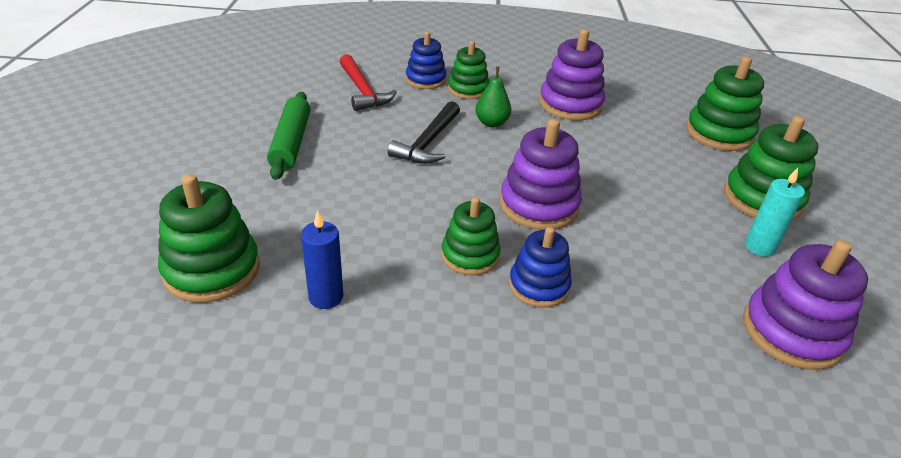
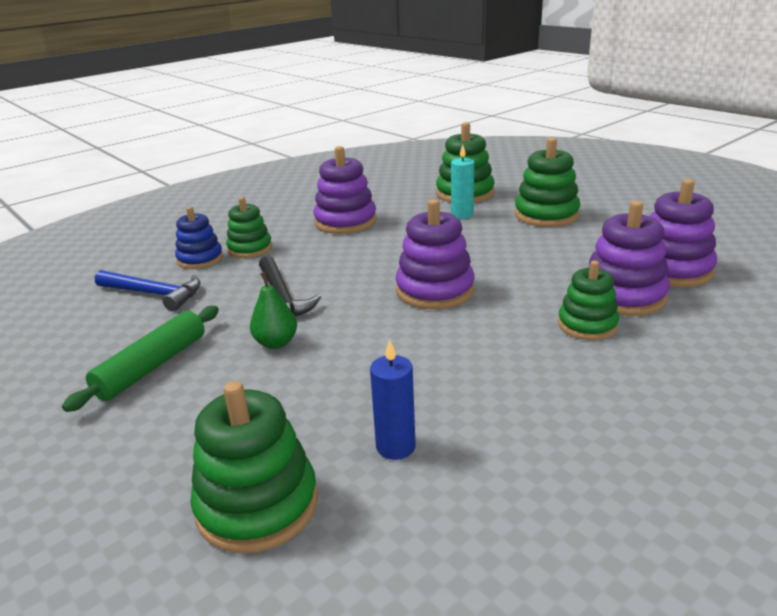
camera: 40 degrees left, 10 degrees down
green rolling pin [267,92,310,180] -> green rolling pin turned 75 degrees clockwise [62,306,219,412]
red hammer [340,54,397,111] -> blue hammer [95,270,201,311]
green stacking toy [441,197,501,276] -> green stacking toy moved to [558,260,619,340]
green pear [475,66,511,128] -> green pear moved to [250,272,297,349]
blue stacking toy [509,227,572,308] -> none
turquoise candle [745,168,805,257] -> turquoise candle moved to [451,145,474,219]
none -> purple stacking toy [588,201,670,316]

